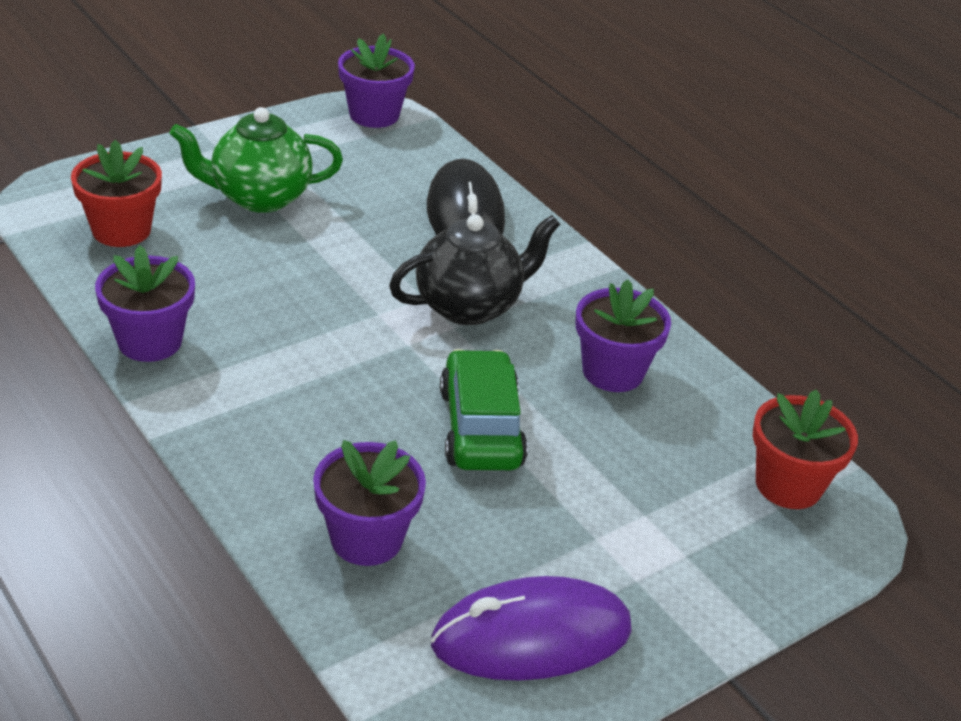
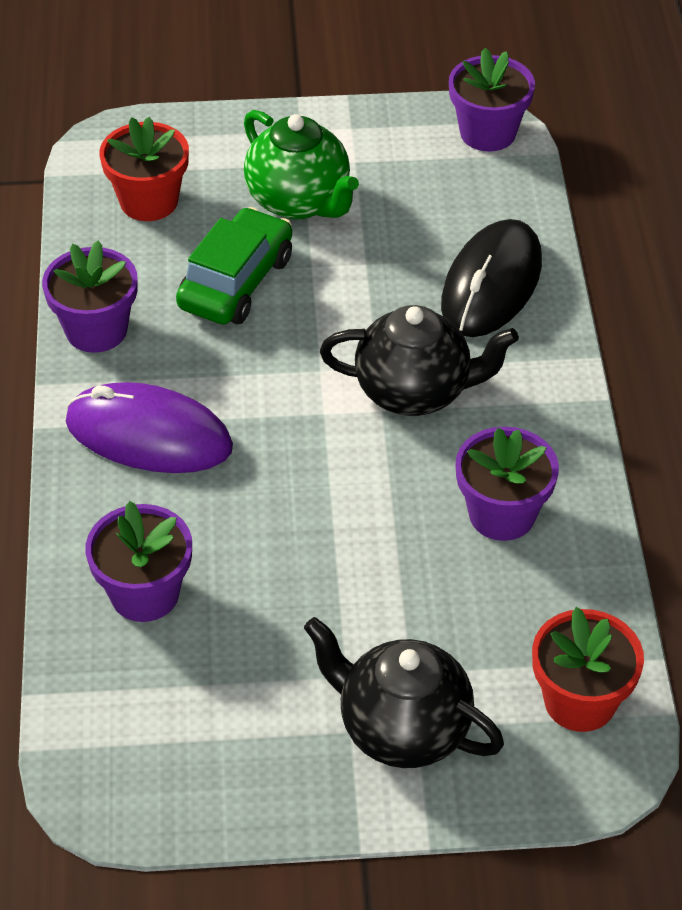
camera: 35 degrees right, 10 degrees up
green teapot [170,107,343,213] -> green teapot turned 150 degrees counterclockwise [244,110,359,220]
purple mouse [431,576,632,681] -> purple mouse moved to [66,382,233,473]
green car [440,349,528,470] -> green car moved to [176,207,292,325]
none -> black teapot [304,617,504,768]

